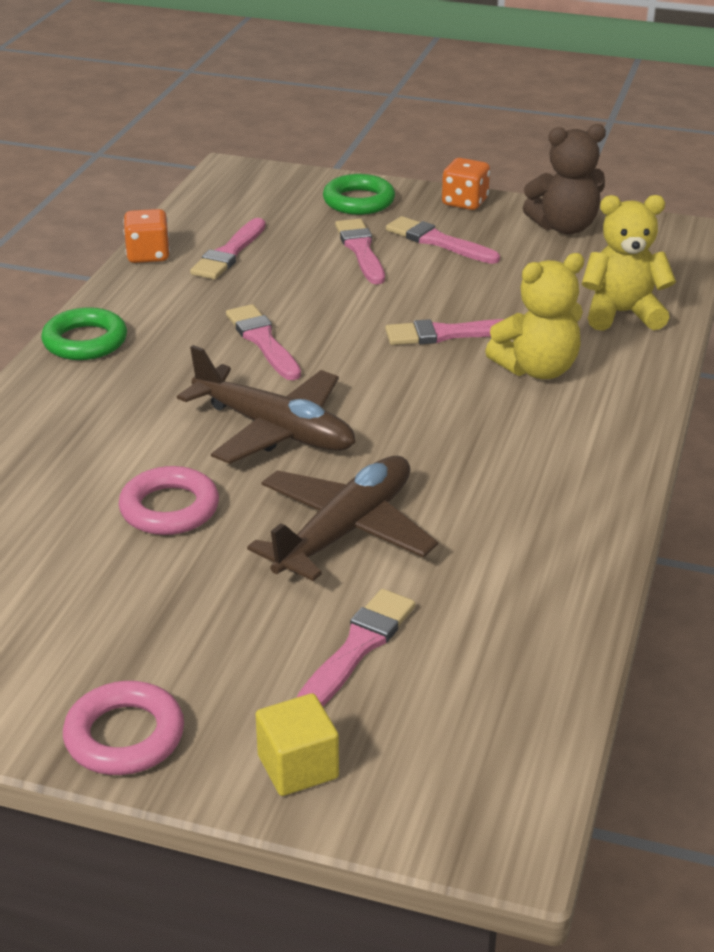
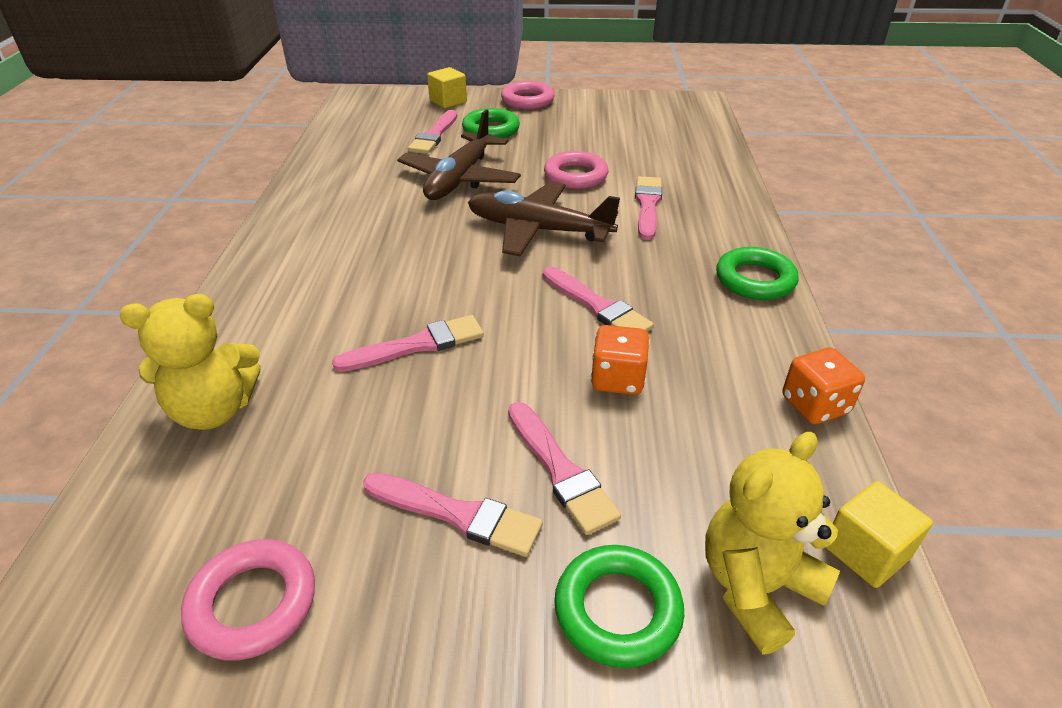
camera: 165 degrees right, 5 degrees up
pink brush [190,218,266,280] -> pink brush moved to [635,176,662,240]
orange dice [442,158,490,210] -> orange dice moved to [591,325,650,395]
yellow teddy bear [485,253,584,379] -> yellow teddy bear moved to [705,432,840,655]
brown teddy bear [523,124,606,235] -> pink ring [181,539,315,661]
none -> green ring [462,108,520,138]
none -> yellow cube [825,481,933,588]

